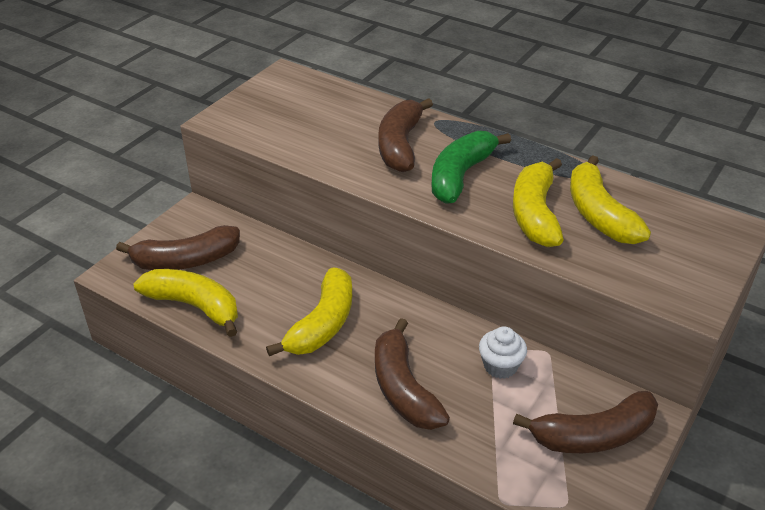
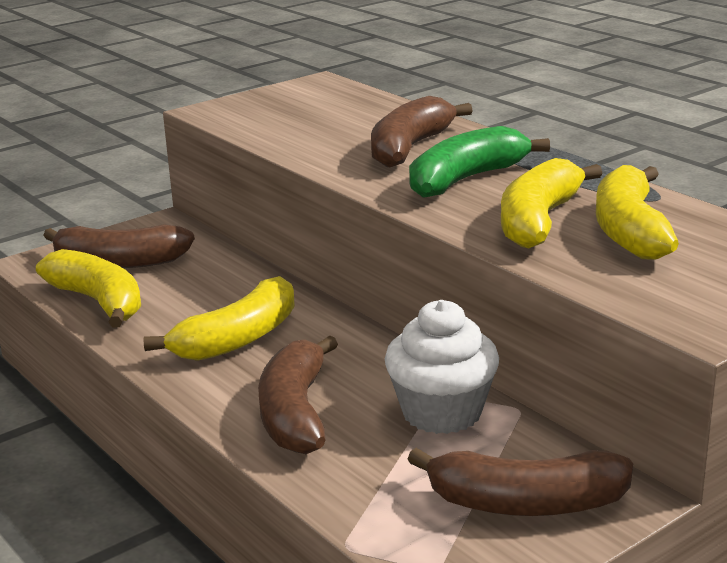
camera: 20 degrees right, 15 degrees down
white cupcake [479,326,527,379] -> white cupcake [385,300,499,434], size x1.64

